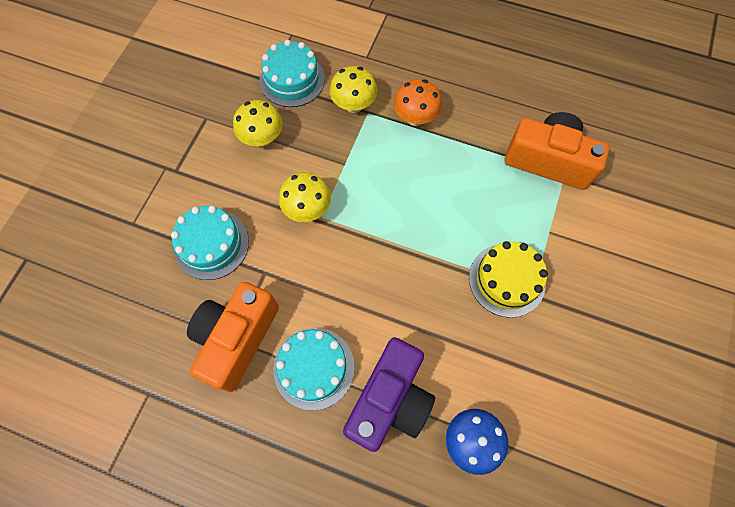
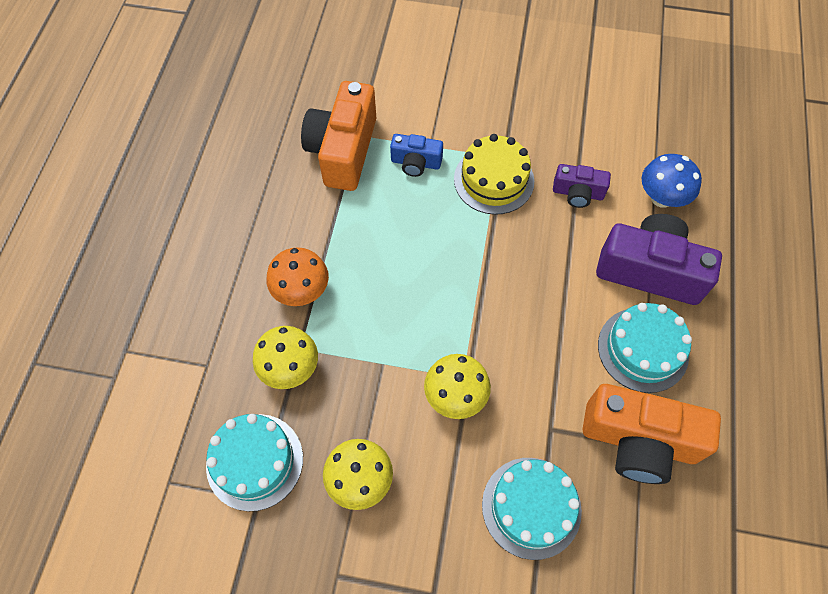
camera: 100 degrees left, 5 degrees down
none -> blue camera [390,134,443,177]
none -> purple camera [553,164,611,208]

